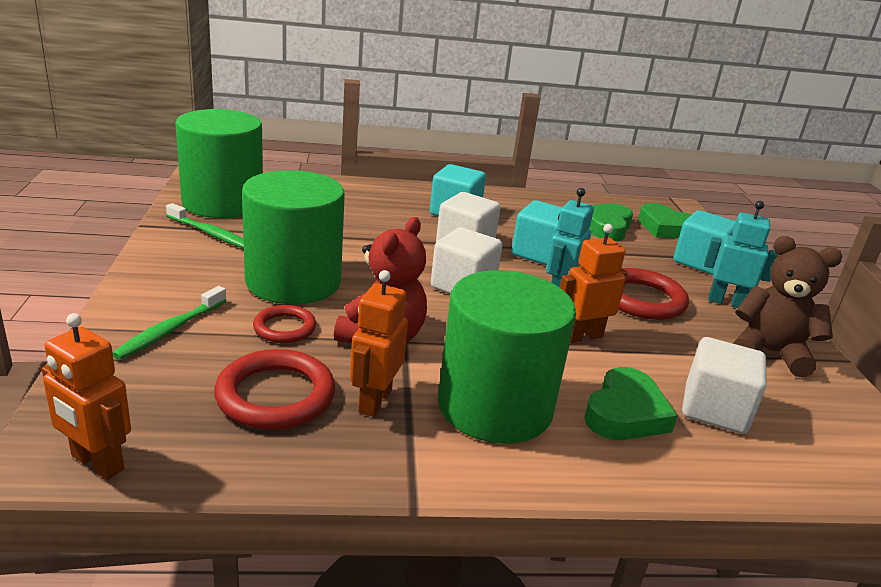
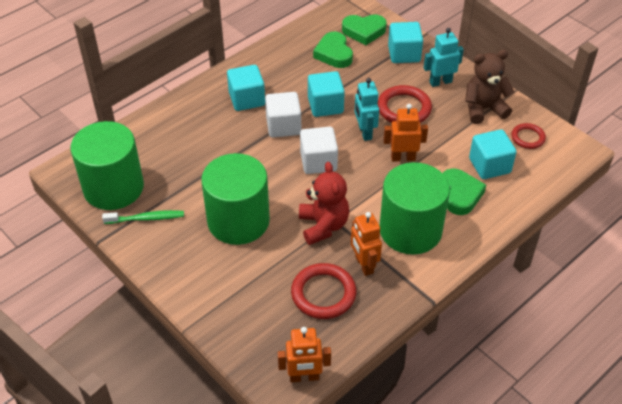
camera: 35 degrees left, 20 degrees up
green toothbrush [112,286,227,360] -> none
red ring [253,305,316,343] -> red ring moved to [511,123,546,149]
orange robot [560,224,628,343] -> orange robot turned 60 degrees clockwise [383,104,428,162]
white cube [682,337,767,434] -> turquoise cube [469,129,516,179]

